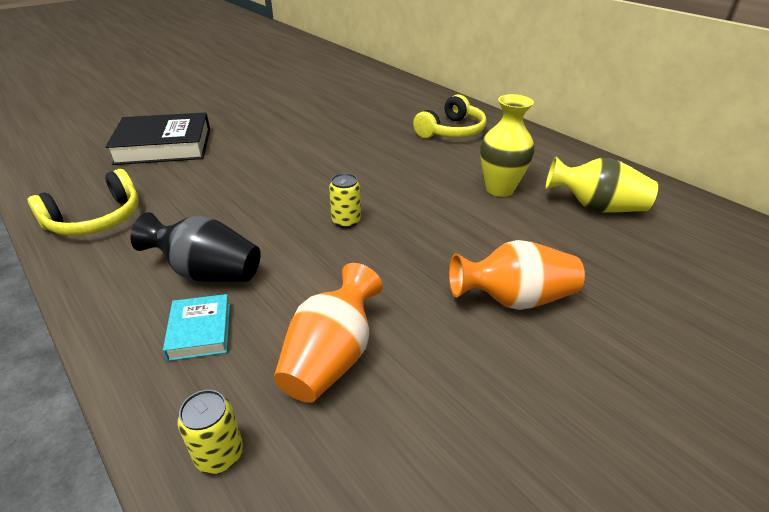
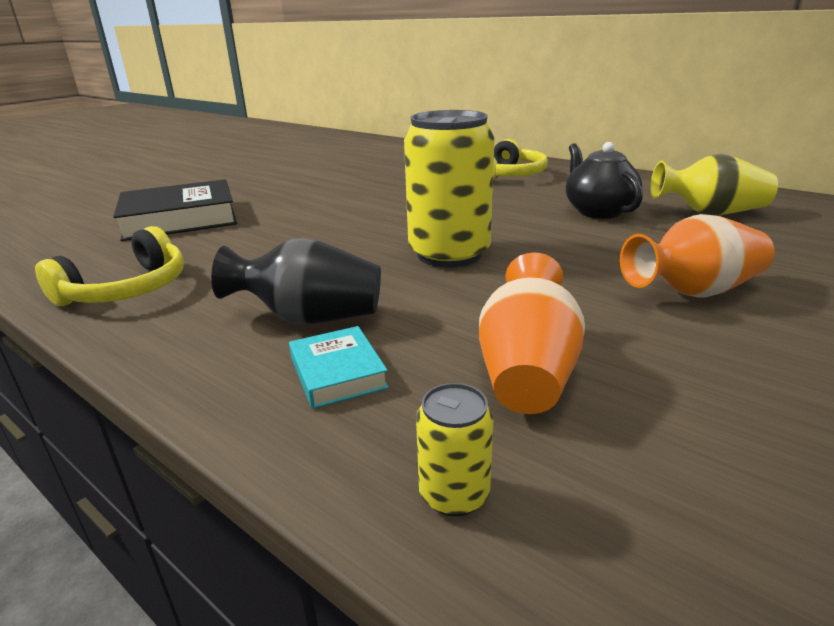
camera: 10 degrees left, 10 degrees down
yellow can [329,173,361,228] -> yellow can [404,110,494,268], size x2.27
yellow vase [480,94,534,197] -> black teapot [566,142,643,219]

